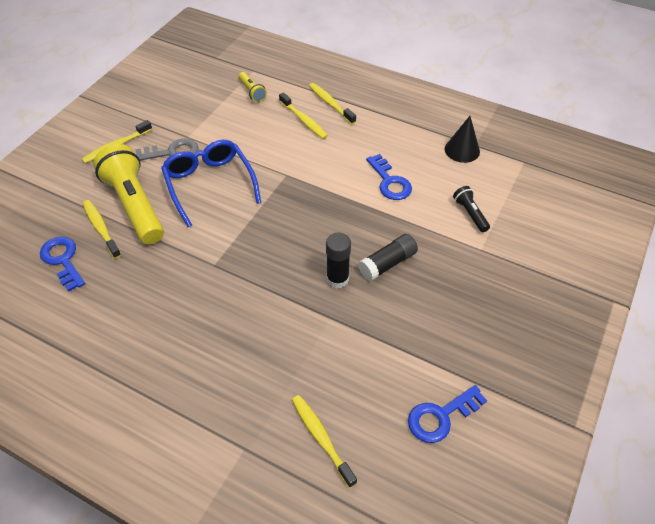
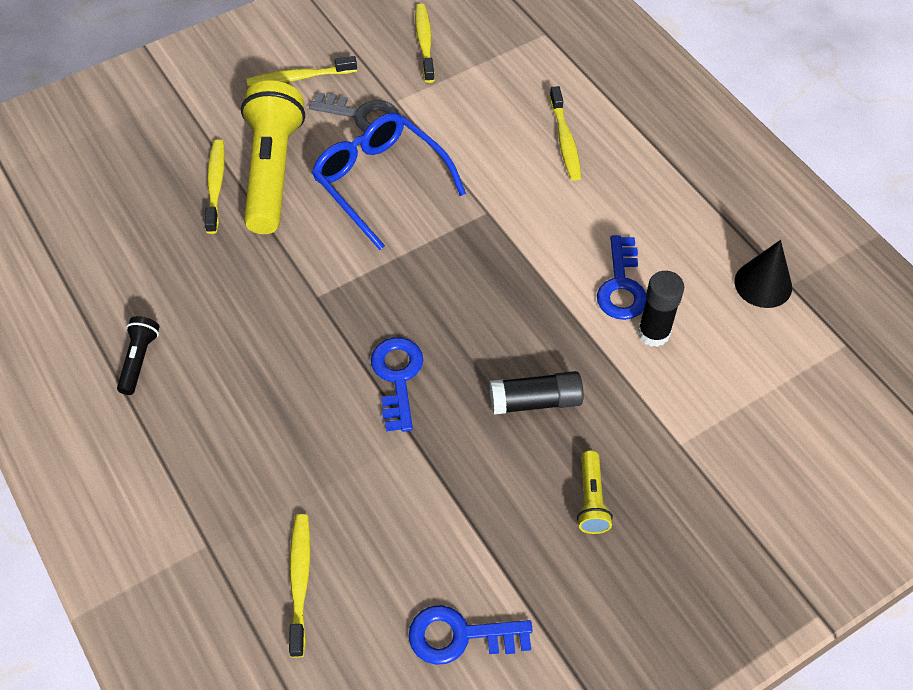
camera: 30 degrees right, 5 degrees up
blue key [40,237,85,292] -> blue key moved to [371,337,423,432]
blue glasses [161,140,261,227] -> blue glasses turned 45 degrees counterclockwise [312,113,466,250]
yellow flashlight [239,72,267,102] -> yellow flashlight moved to [577,450,613,534]
yellow toothbrush [309,83,356,124] -> yellow toothbrush moved to [415,4,435,83]
black glue stick [326,233,351,289] -> black glue stick moved to [638,271,684,347]
black flashlight [453,186,490,232] -> black flashlight moved to [117,316,160,395]

